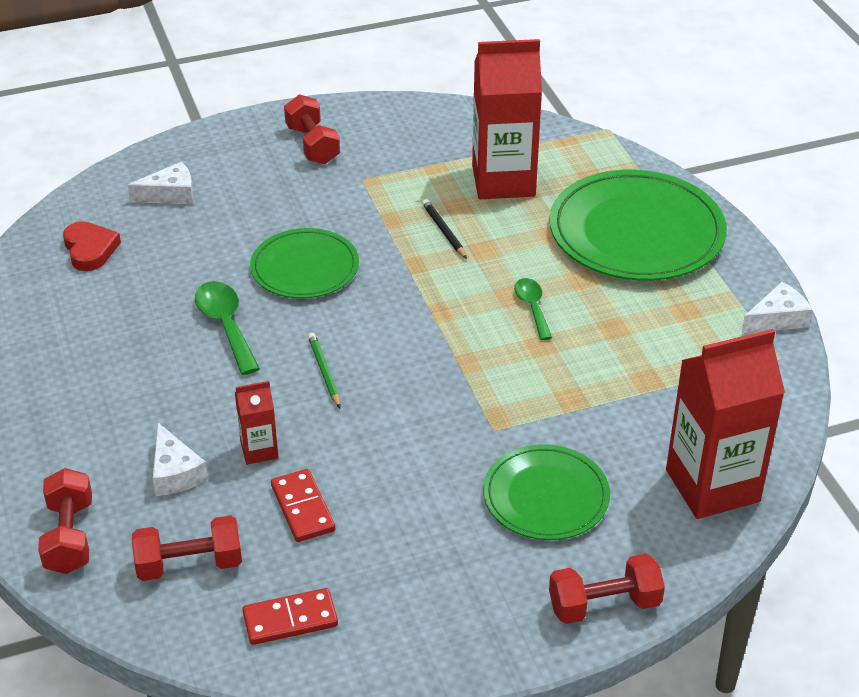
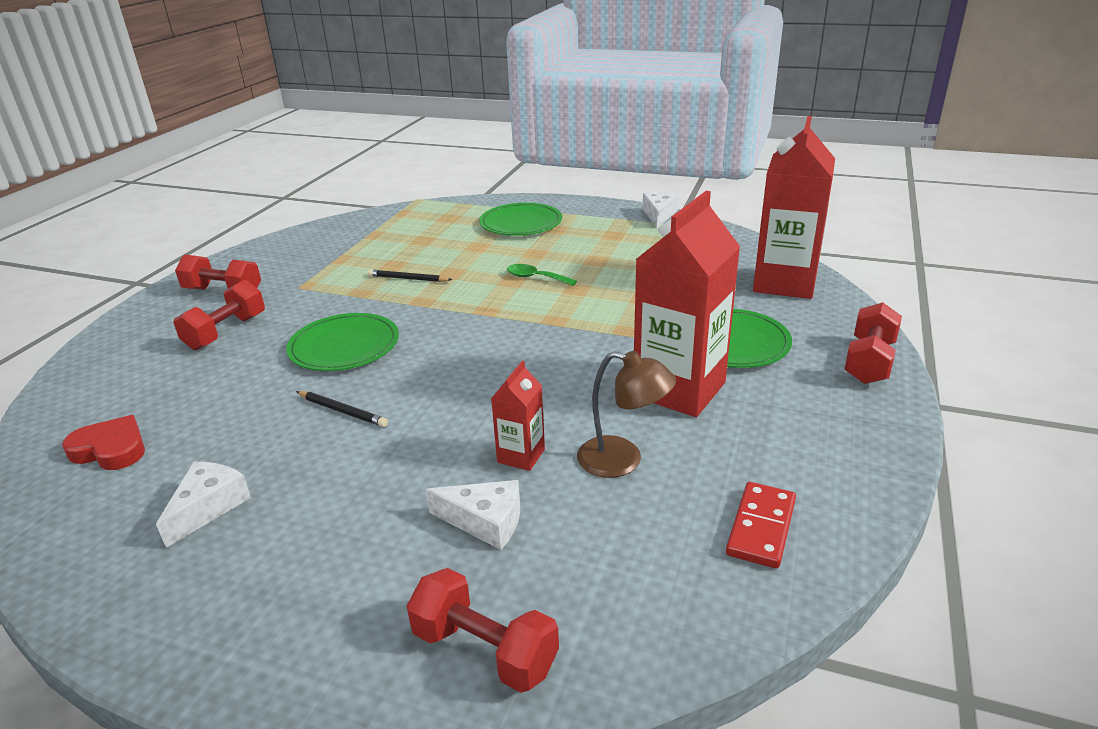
camera: 50 degrees left, 10 degrees down
white cheese [128,162,194,204] -> white cheese moved to [156,462,251,548]
red dumbbell [132,515,242,581] -> red dumbbell moved to [173,280,265,350]
green spoon [195,281,260,375] -> black pencil [296,391,388,427]
red domino [271,469,335,542] -> brown lamp [577,351,676,478]
green pencil [308,333,340,408] -> none
red carton [472,39,542,199] -> red carton moved to [634,191,740,417]
green plate [549,170,727,281] -> green plate [479,203,562,236], size x0.60

